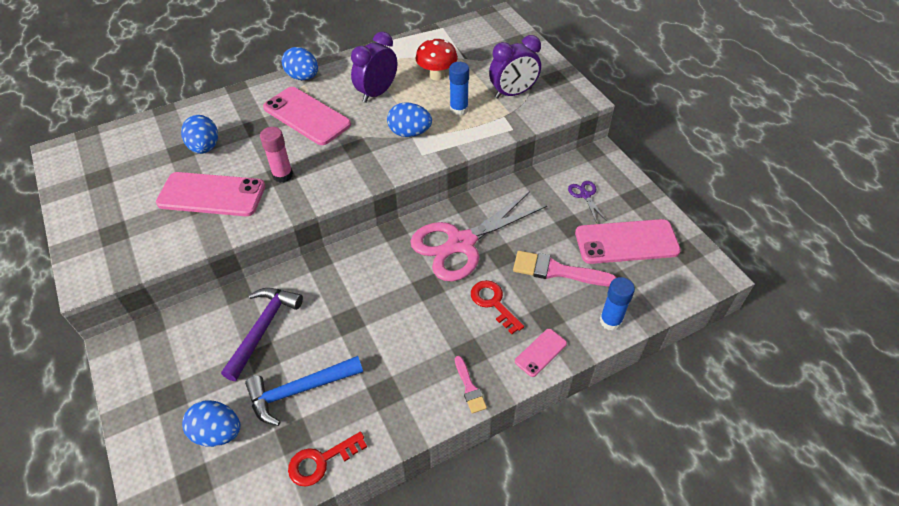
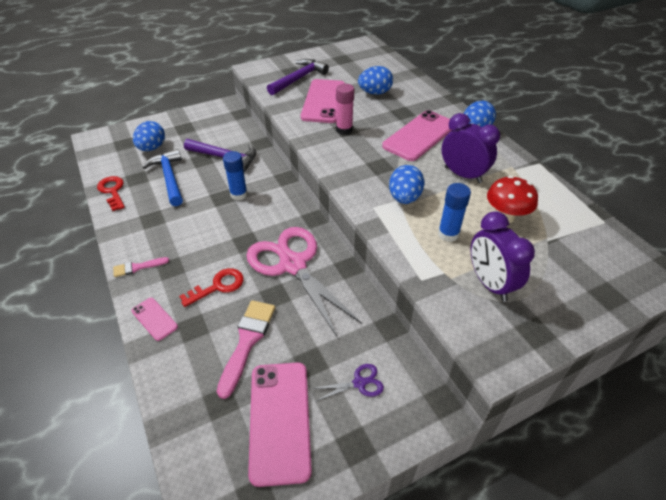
camera: 90 degrees right, 5 degrees down
blue glue stick [600,277,635,331] -> blue glue stick moved to [223,151,248,201]
none -> purple hammer [267,59,329,95]

